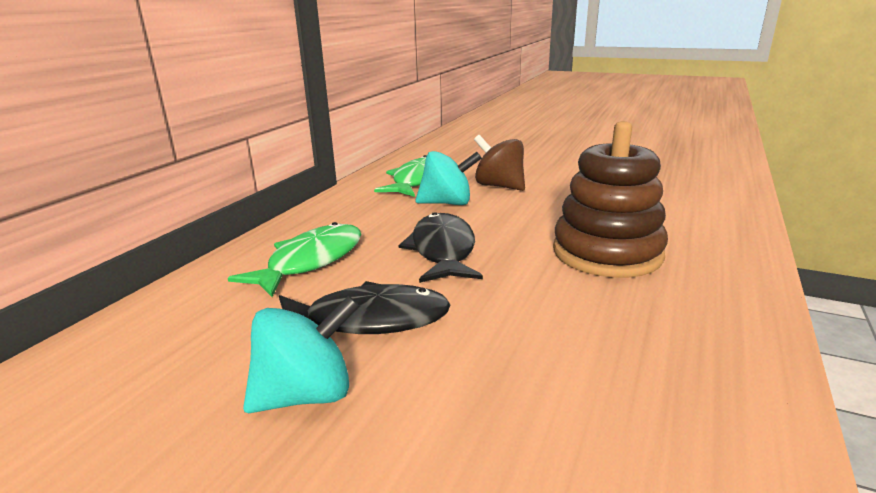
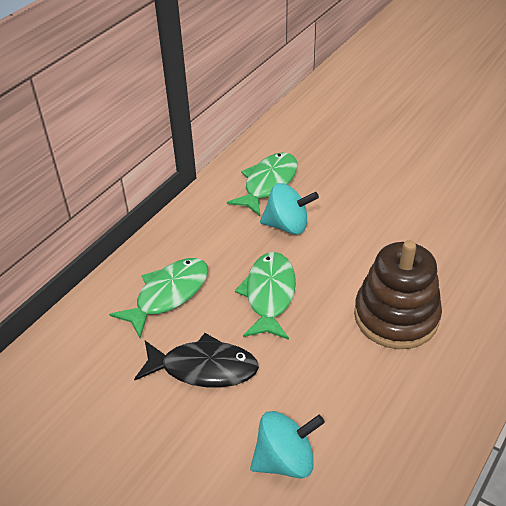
camera: 10 degrees right, 20 degrees up
turquoise spinning top [243,296,360,413] -> turquoise spinning top moved to [250,411,325,479]
black fish [399,212,483,283] -> green fish [235,252,296,340]
brown spinning top [474,135,525,191] -> none

